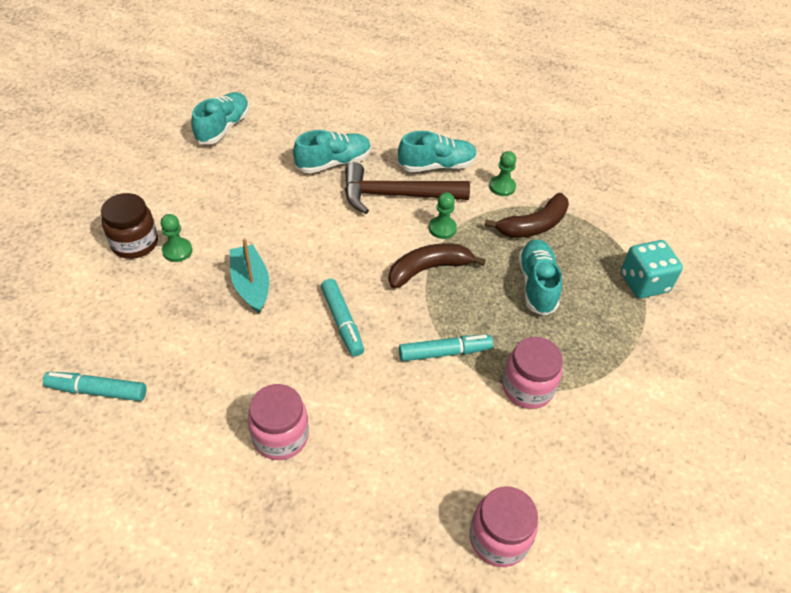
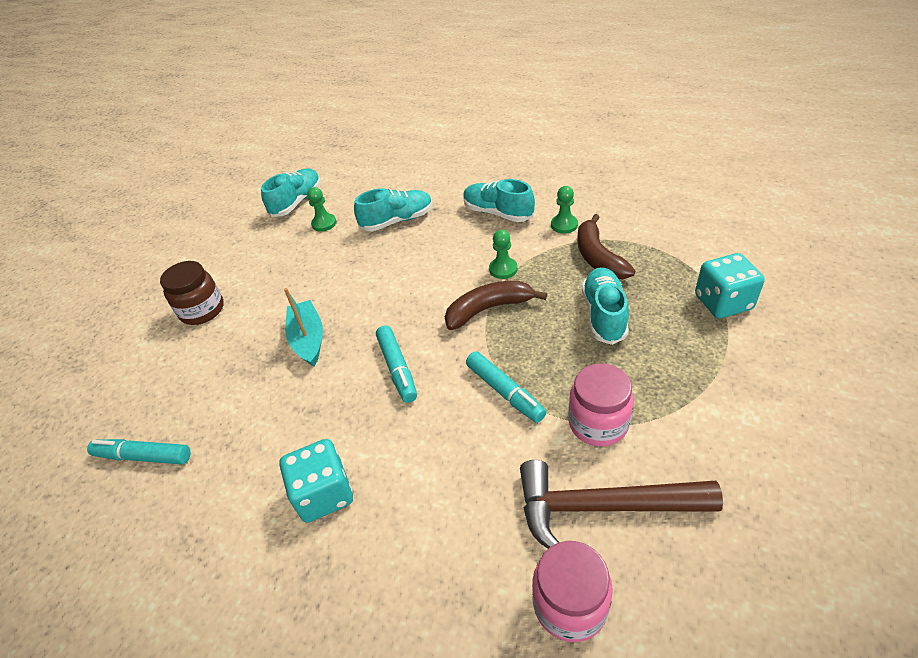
camera: 10 degrees right, 5 degrees down
green pawn [161,214,192,262] -> green pawn moved to [307,187,337,231]
pink jar [248,384,309,460] -> turquoise dice [279,439,353,523]
brown hammer [345,162,470,214] -> brown hammer moved to [520,460,723,549]
turquoise shoe [398,131,477,172] -> turquoise shoe turned 135 degrees counterclockwise [463,179,535,222]
turquoise marker [399,335,493,361] -> turquoise marker turned 60 degrees clockwise [466,351,546,423]
brown banana [484,193,569,238] -> brown banana turned 105 degrees clockwise [577,214,635,279]

